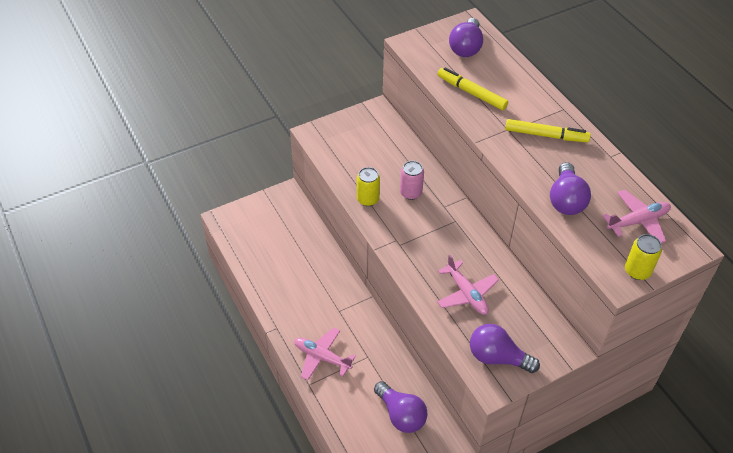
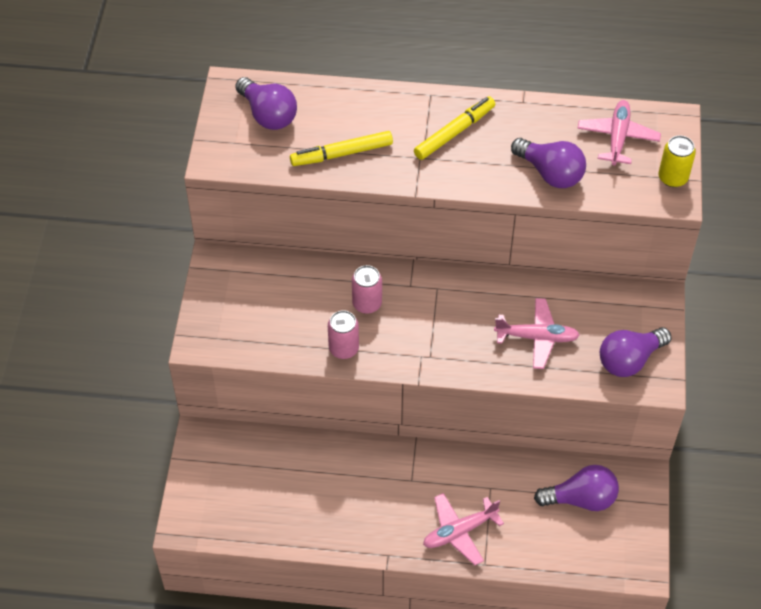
camera: 55 degrees left, 5 degrees up
yellow can [357,167,380,206] -> pink can [328,310,359,359]

